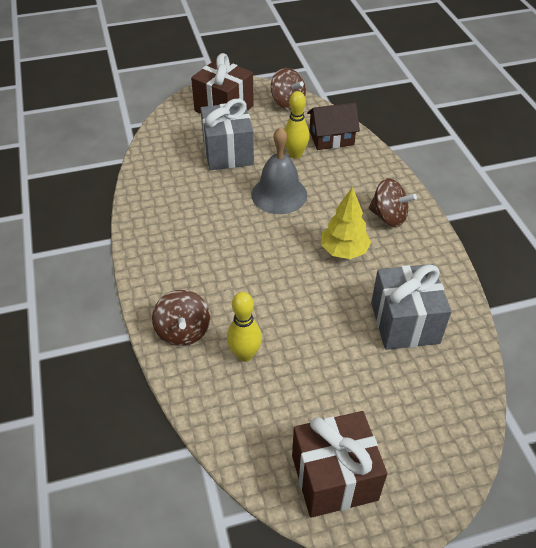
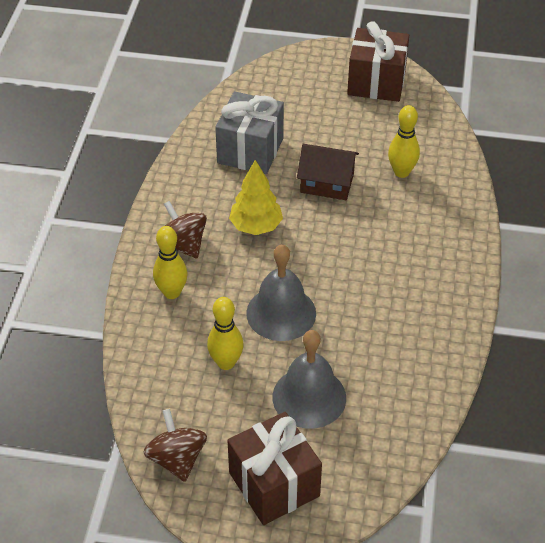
camera: 155 degrees left, 0 degrees up
brown spinning top [152,290,210,346] -> none
grey gift [200,99,254,170] -> grey bell [273,330,346,429]
brown house [307,102,360,150] -> brown house moved to [297,144,359,200]
none -> yellow bowling pin [153,226,188,299]

